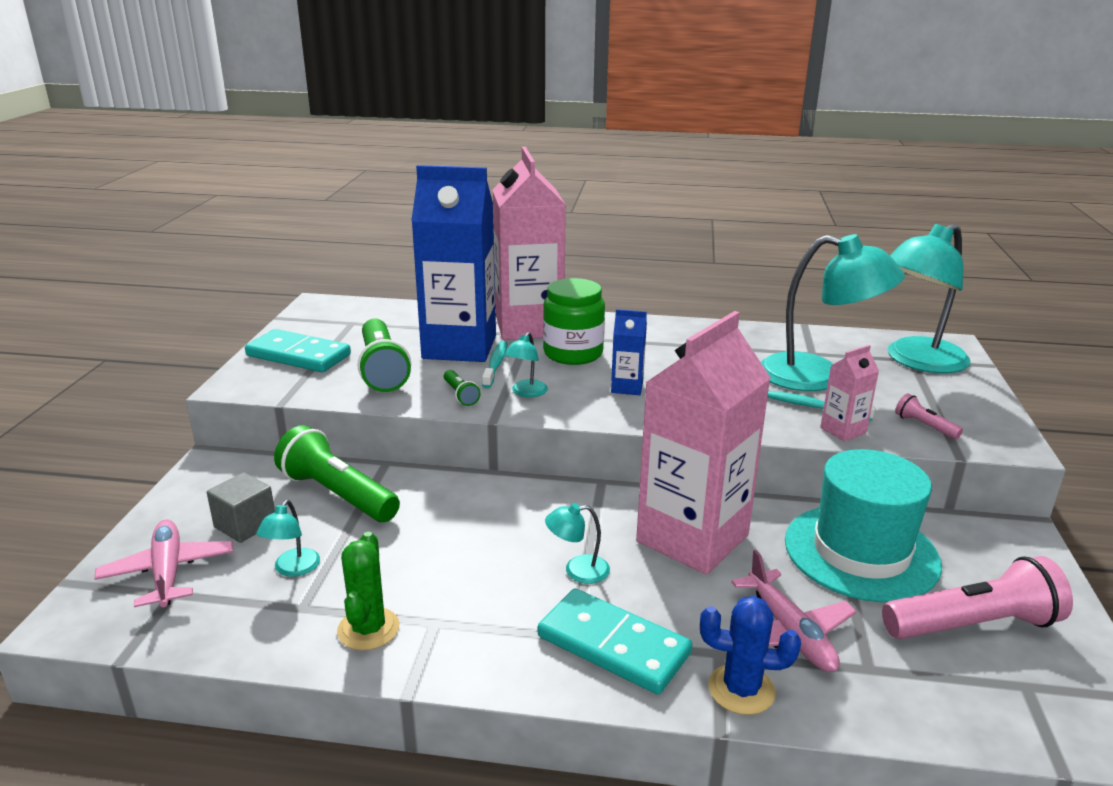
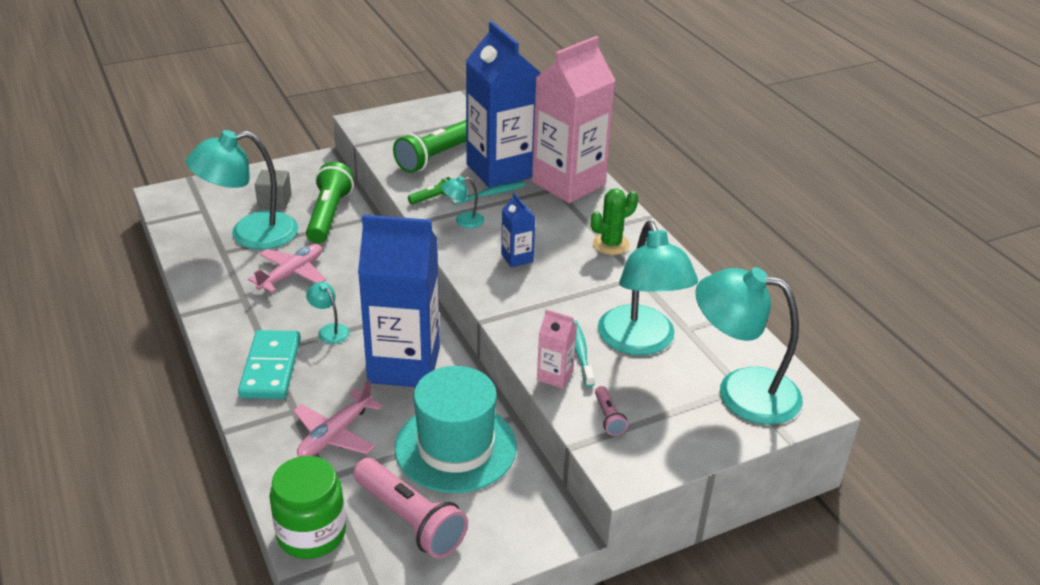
camera: 55 degrees right, 10 degrees up
pink plane [94,519,233,607] -> pink plane moved to [248,244,326,293]
turquoise domino [245,329,351,372] -> none
turquoise lamp [256,500,320,577] -> turquoise lamp [186,130,298,250], size x2.36
green cactus [337,532,400,651] -> green cactus moved to [591,189,638,255]
green flashlight [444,370,480,406] -> green flashlight turned 150 degrees counterclockwise [408,177,450,205]
green jar [543,278,605,365] -> green jar moved to [269,456,346,559]
pink carton [636,311,771,575] -> blue carton [358,215,440,387]
blue cactus [700,596,801,715] -> none
pink flashlight [895,393,963,439] -> pink flashlight turned 150 degrees clockwise [595,386,628,436]

